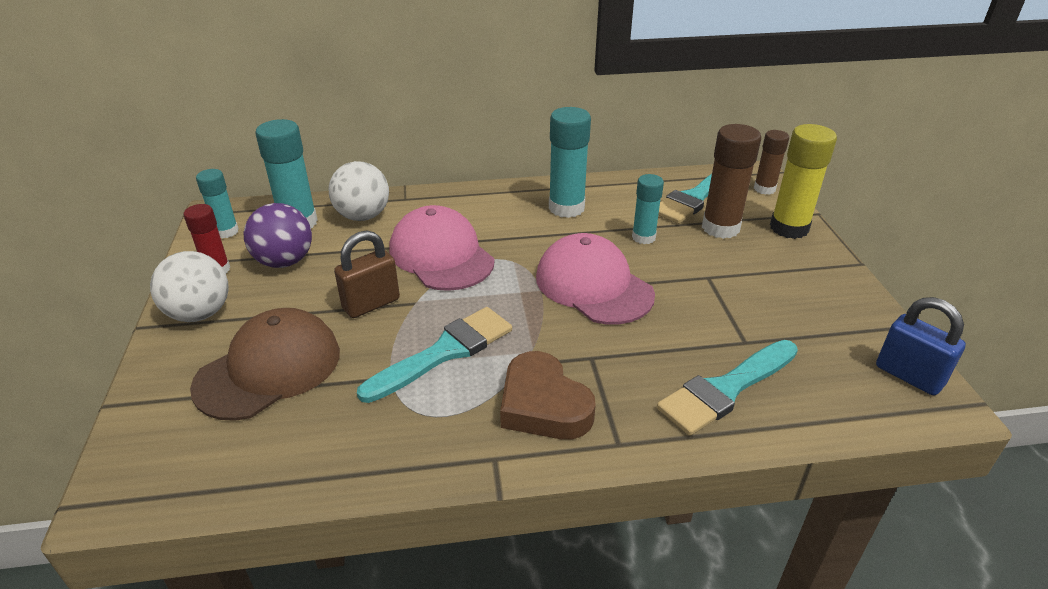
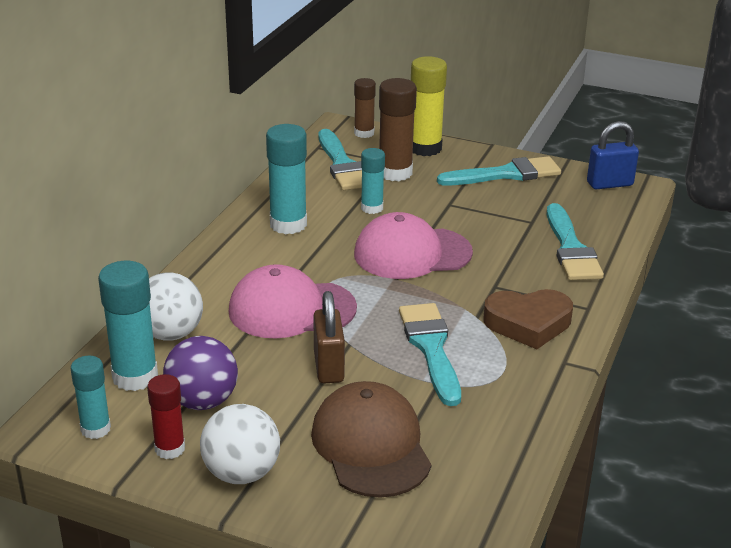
camera: 60 degrees left, 5 degrees down
none -> turquoise brush [437,156,561,186]

